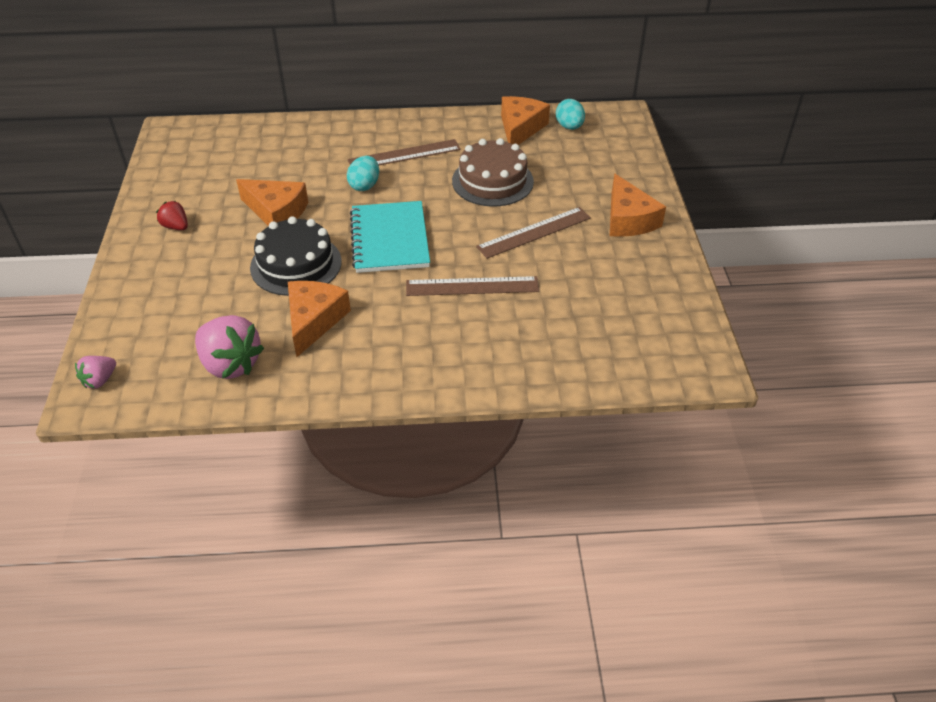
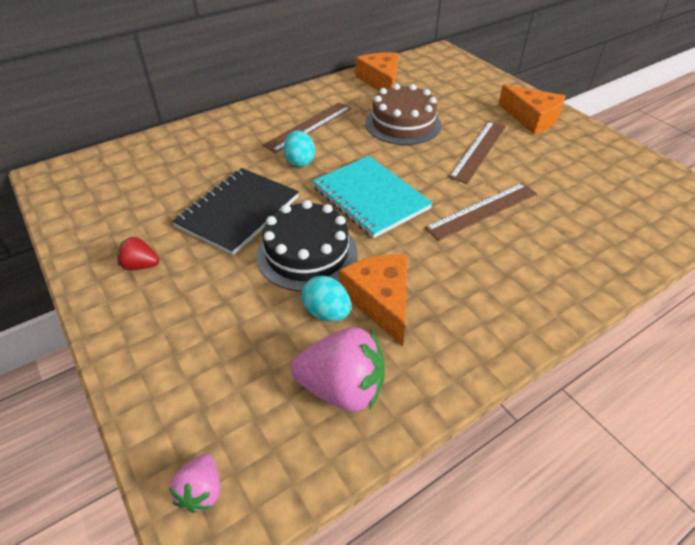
camera: 30 degrees left, 0 degrees up
orange cheese [236,179,308,226] -> black notebook [172,168,299,255]
turquoise egg [556,99,585,130] -> turquoise egg moved to [301,276,351,321]

